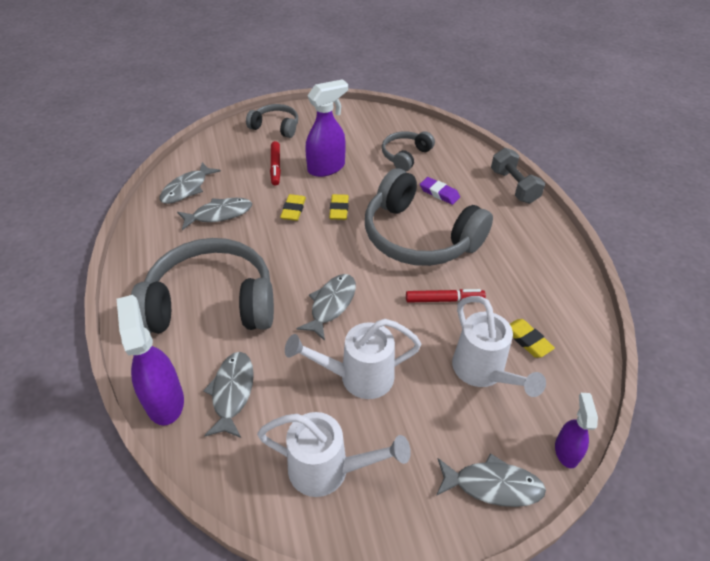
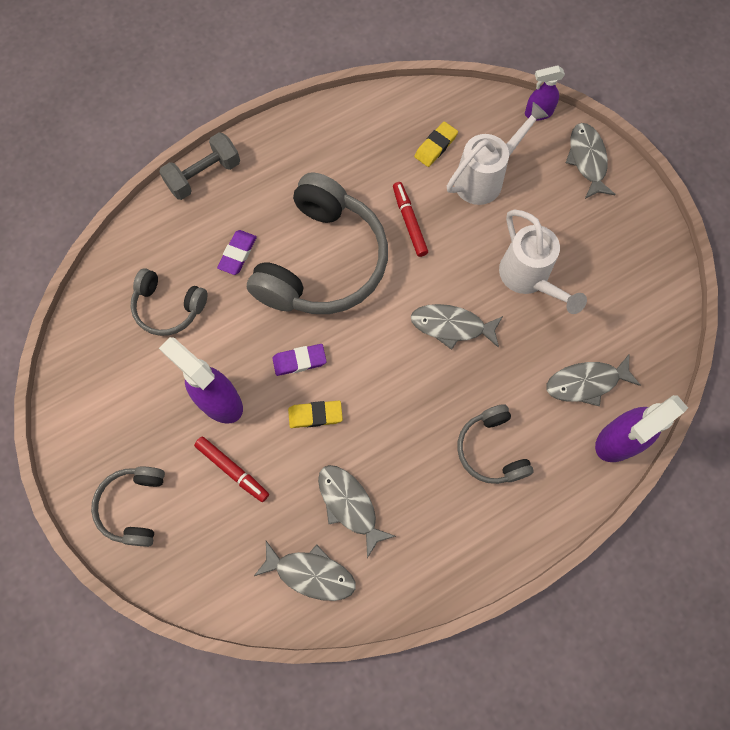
camera: 105 degrees left, 25 degrees up
grey headphones [131,238,274,334] -> grey headphones [457,404,534,484], size x0.51
white watering can [257,412,411,497] -> none
red marker [270,141,281,186] -> red marker turned 60 degrees clockwise [194,437,269,502]
yellow eraser [329,194,349,220] -> purple eraser [272,344,327,376]

